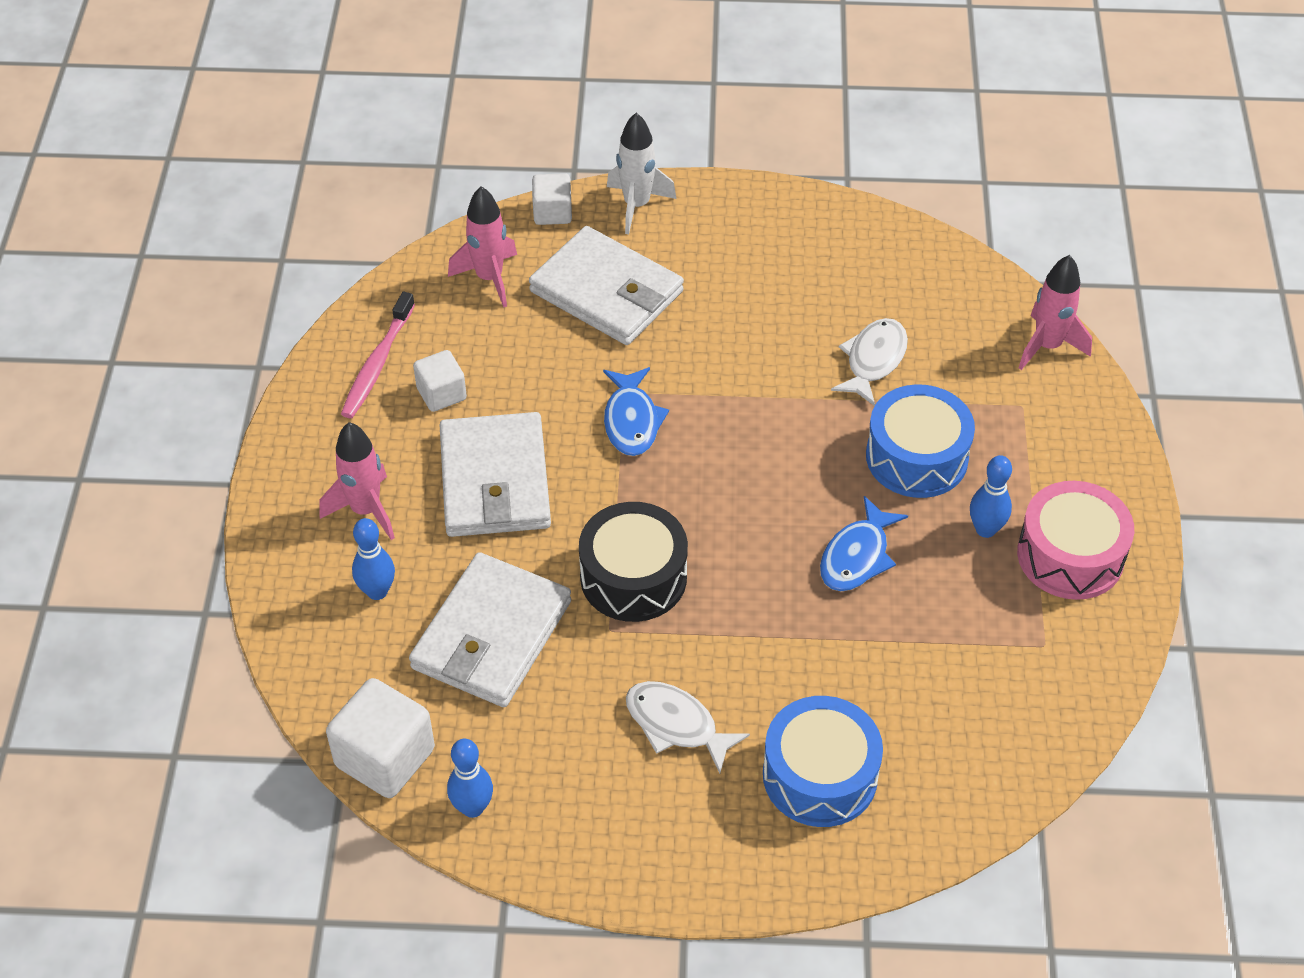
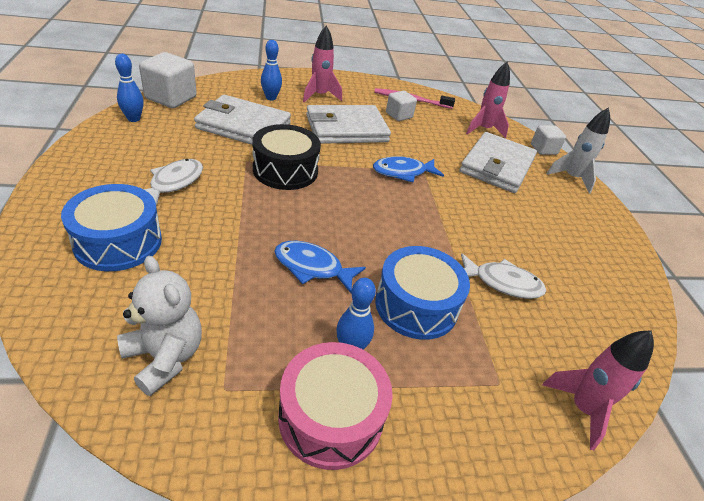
camera: 75 degrees right, 10 degrees down
none -> white teddy bear [117,256,202,396]

